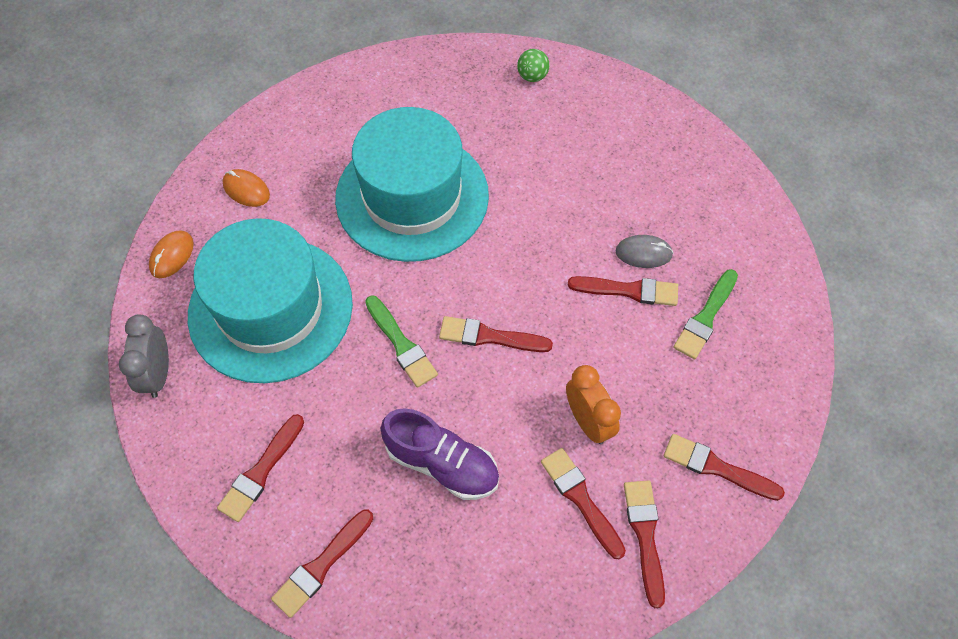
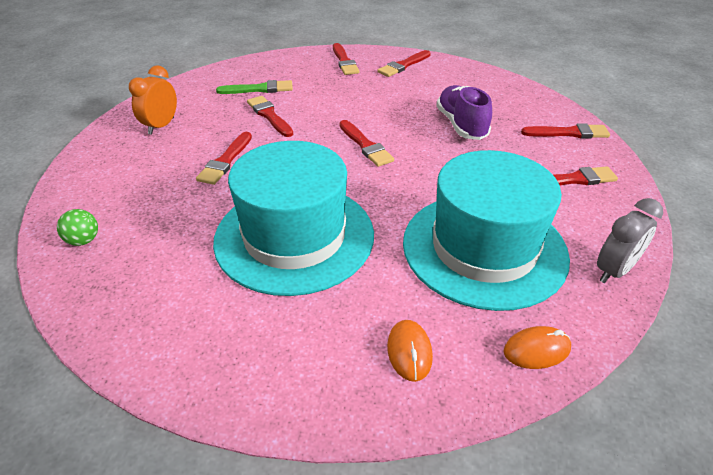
camera: 130 degrees left, 20 degrees down
green brush [365,295,438,388] -> none
red brush [541,448,626,559] -> red brush moved to [196,132,252,185]
orange clock [566,365,621,444] -> orange clock moved to [129,66,177,135]
grey mouse [615,235,673,268] -> none

